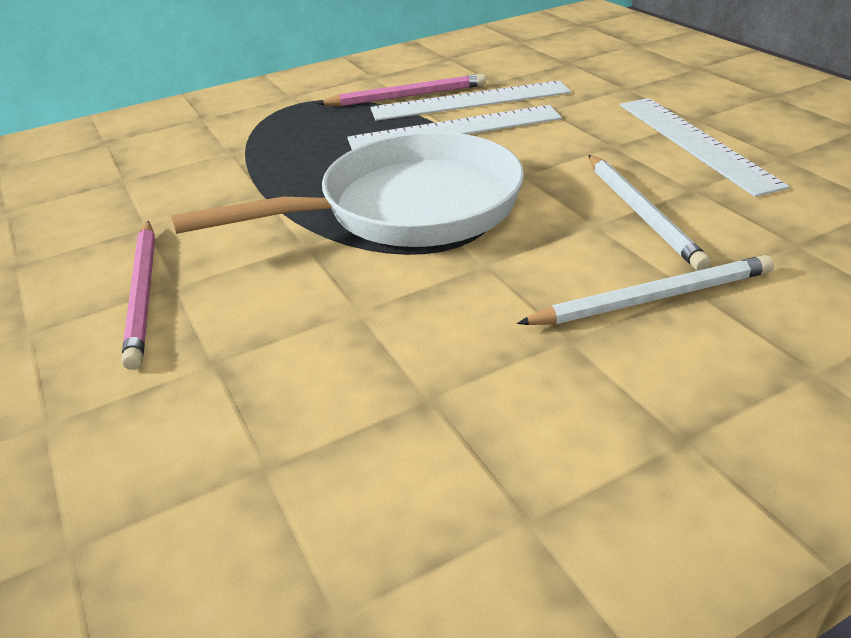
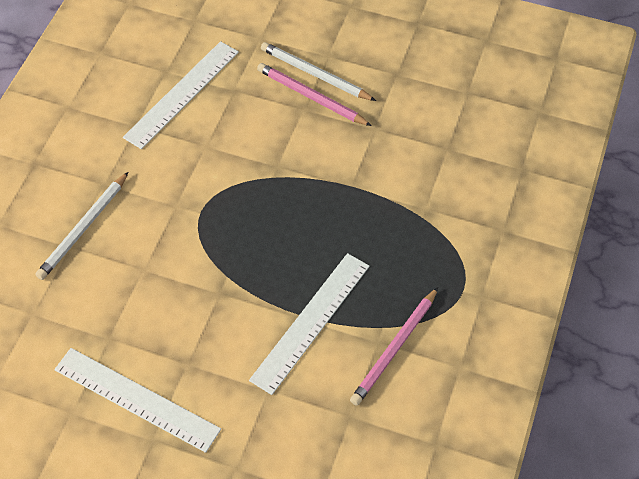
camera: 135 degrees right, 20 degrees up
white pan [171,132,524,247] -> none
white ruler [371,81,571,121] -> white ruler moved to [123,41,239,149]
white pencil [588,155,711,271] -> white pencil moved to [261,42,376,101]

